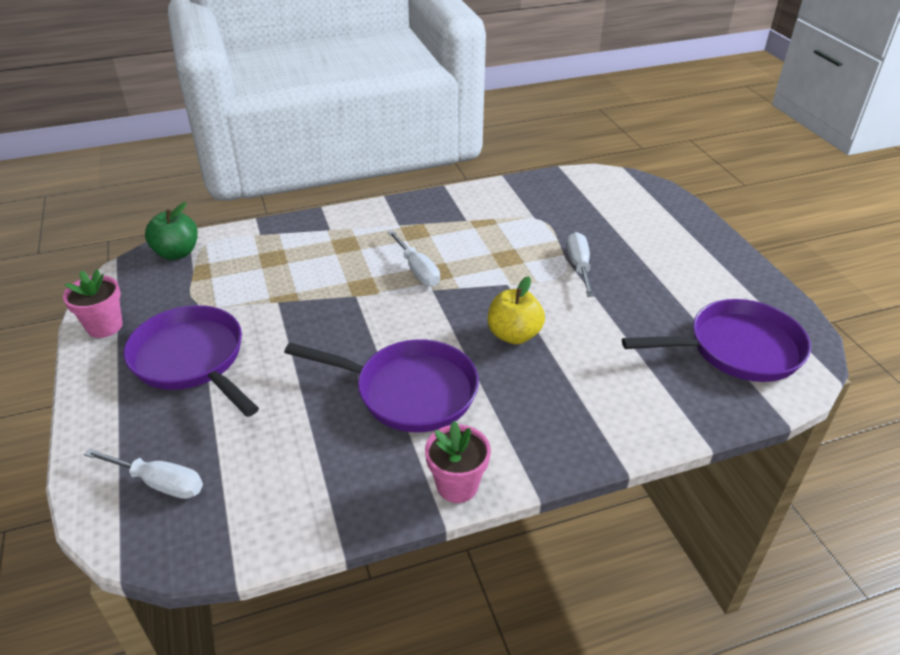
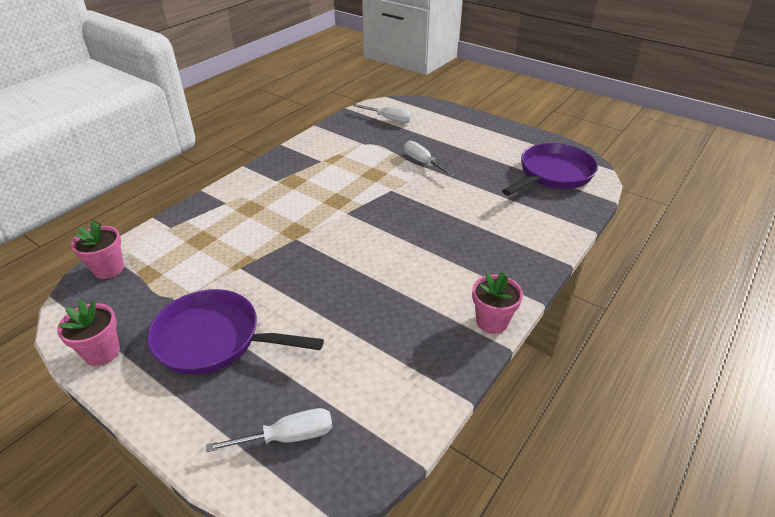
camera: 35 degrees left, 0 degrees up
green apple [145,202,198,260] -> pink flower pot [71,221,124,279]
purple pan [284,339,479,432] -> none
white screwdriver [388,230,440,286] -> white screwdriver moved to [353,104,412,123]
yellow apple [488,276,545,344] -> none

